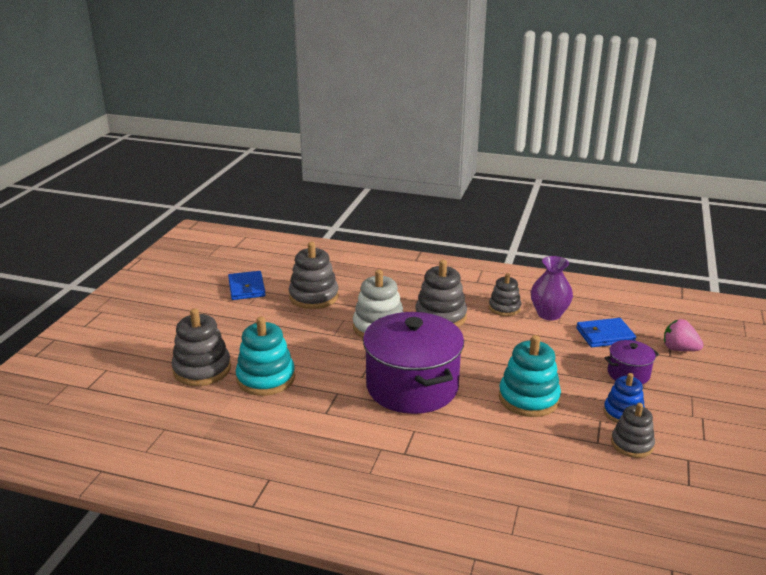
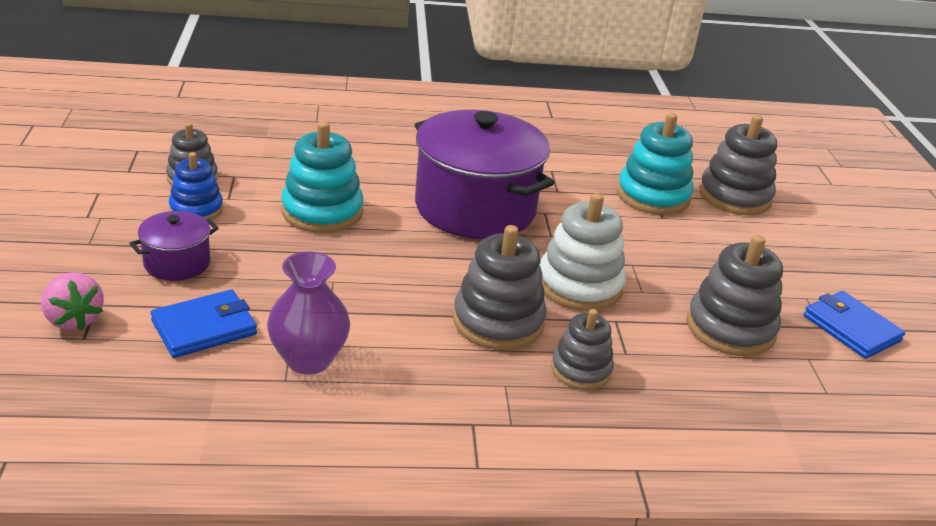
camera: 155 degrees right, 5 degrees up
grey stacking toy [489,273,521,316] -> grey stacking toy moved to [551,309,614,390]
pink strawberry [664,319,704,351] -> pink strawberry turned 45 degrees clockwise [41,272,104,330]

